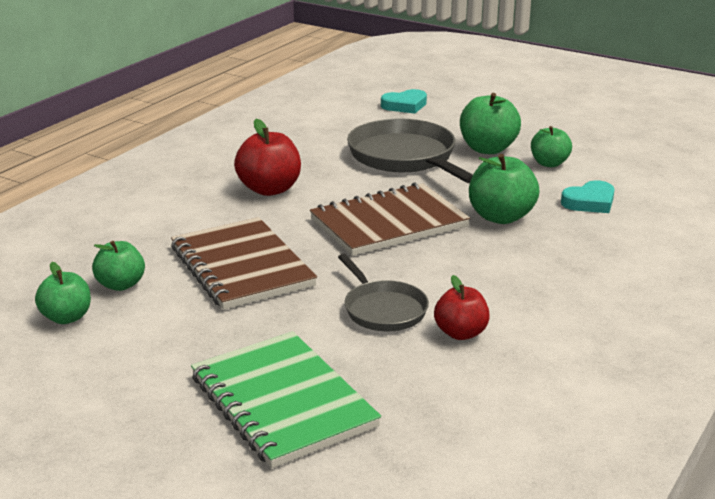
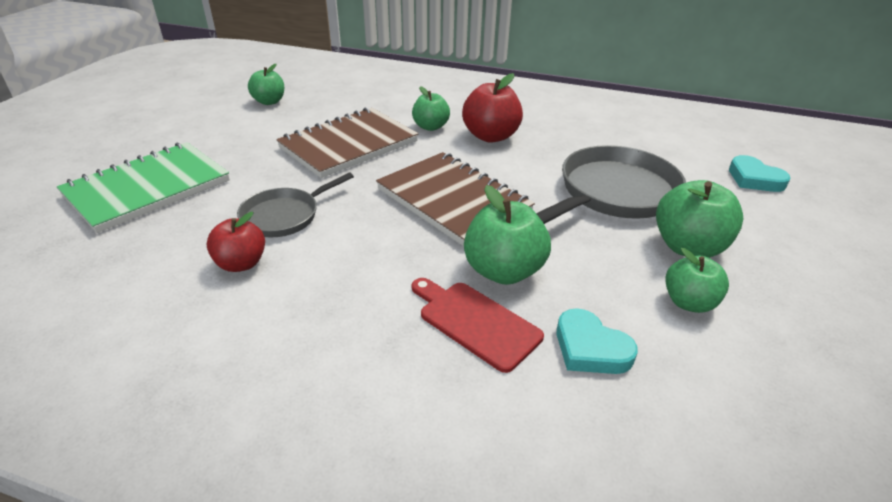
camera: 75 degrees right, 10 degrees up
green apple [92,241,145,291] -> green apple moved to [412,86,450,131]
none -> red cutting board [412,278,544,373]

